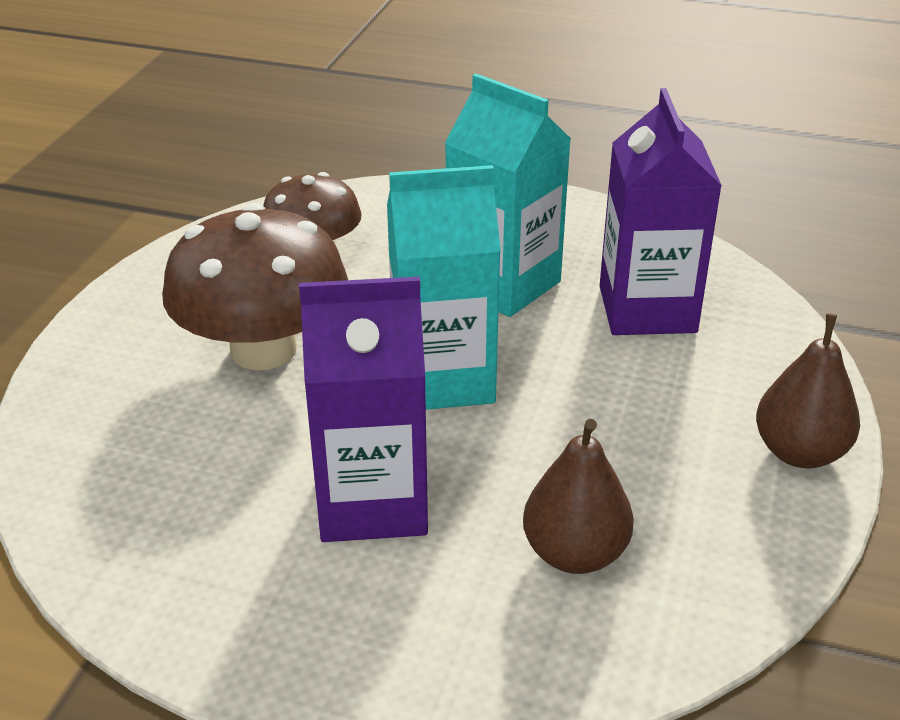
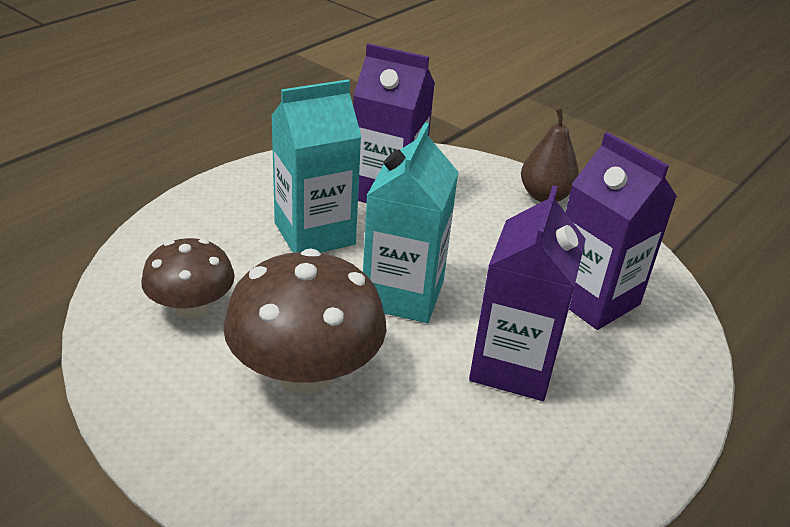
camera: 70 degrees left, 0 degrees up
brown pear [523,419,634,574] -> purple carton [566,132,677,330]

